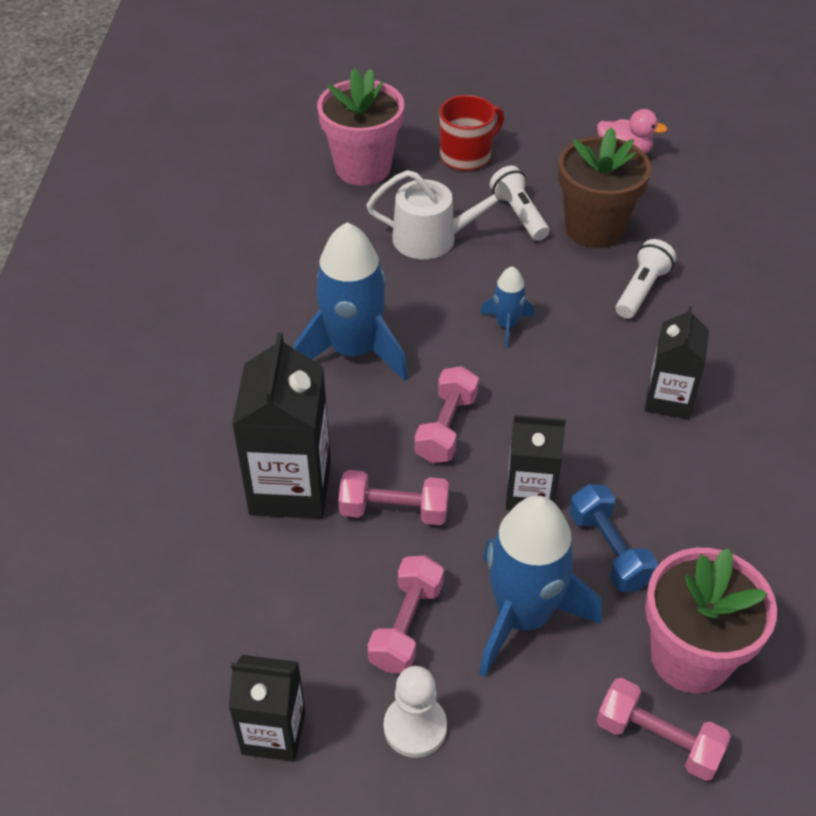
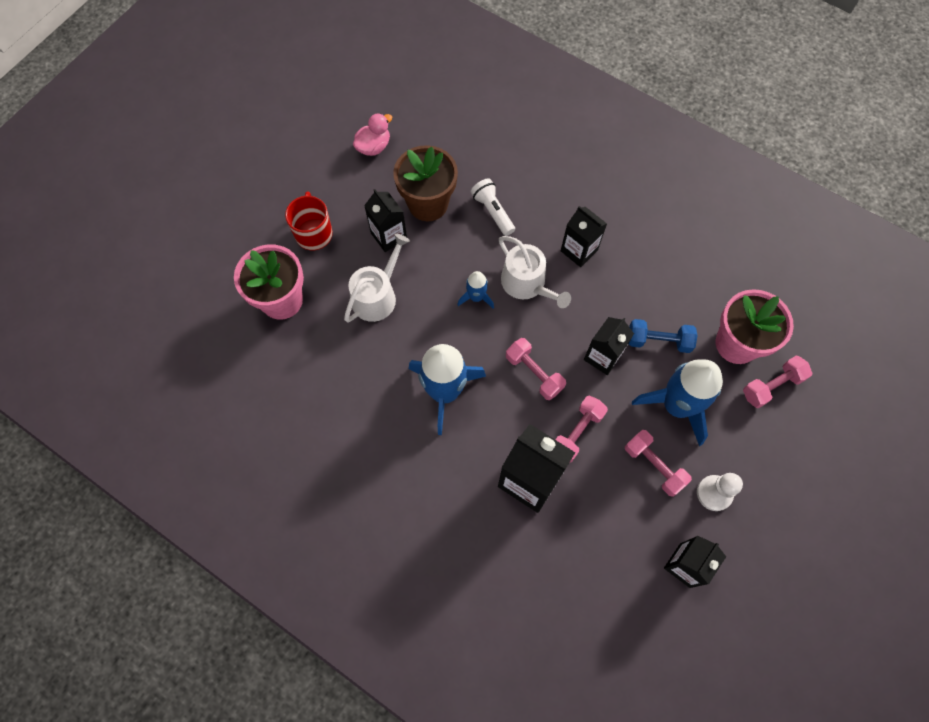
camera: 60 degrees left, 20 degrees up
white flashlight [490,166,549,241] -> black carton [364,189,407,252]
none -> white watering can [499,236,571,308]

